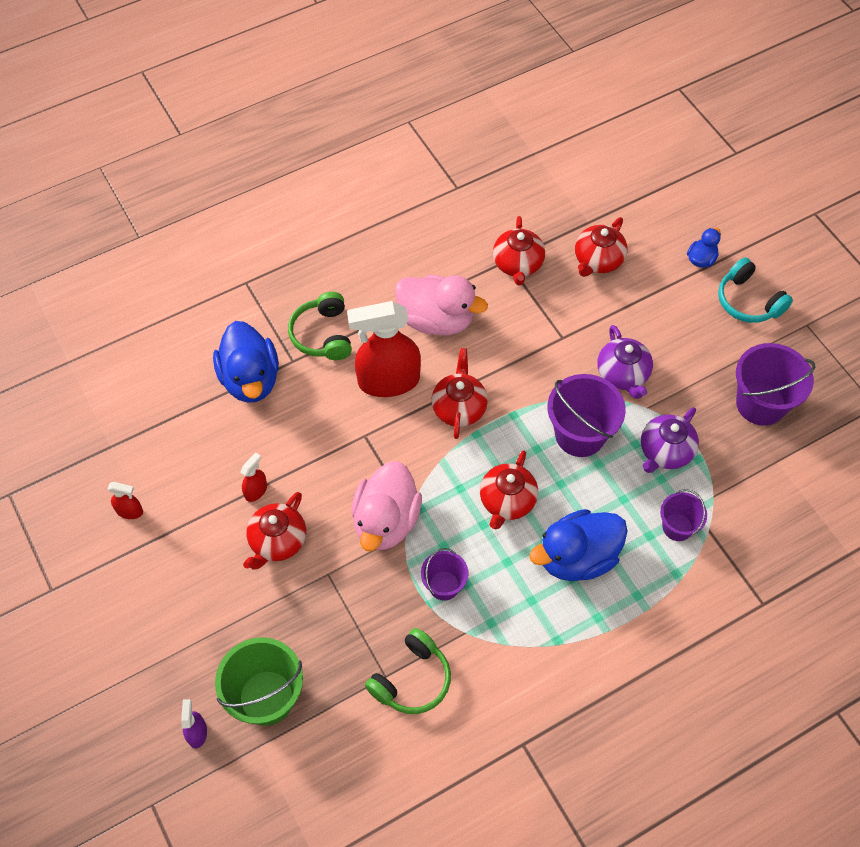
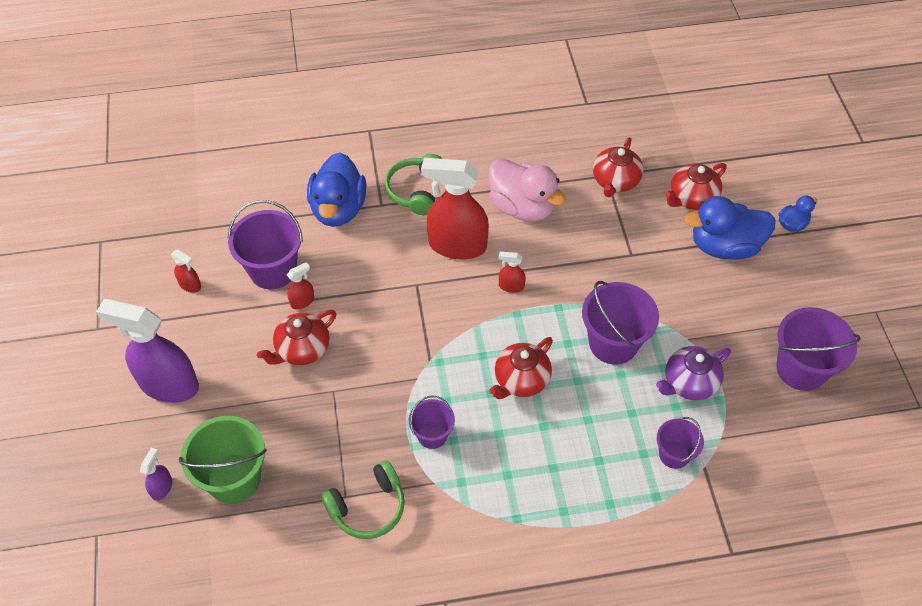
camera: 20 degrees right, 5 degrees down
pink duck [351,461,422,551] -> none
red teapot [432,348,488,439] -> red spray bottle [499,252,526,293]
blue duck [529,509,628,581] -> blue duck moved to [684,196,775,260]
purple teapot [597,325,653,399] -> none
turquoise headphones [718,257,793,323] -> none
none -> purple spray bottle [96,299,199,403]
none -> purple bucket [228,200,303,290]

